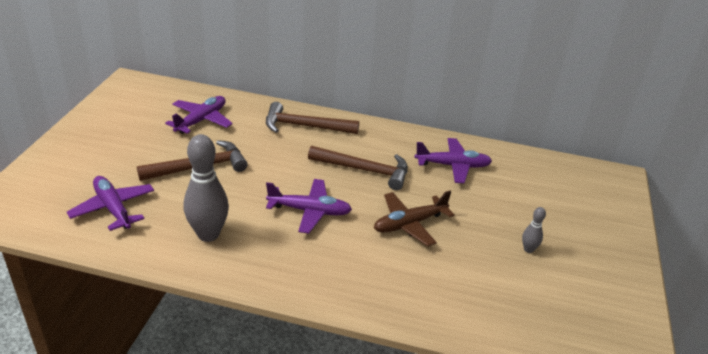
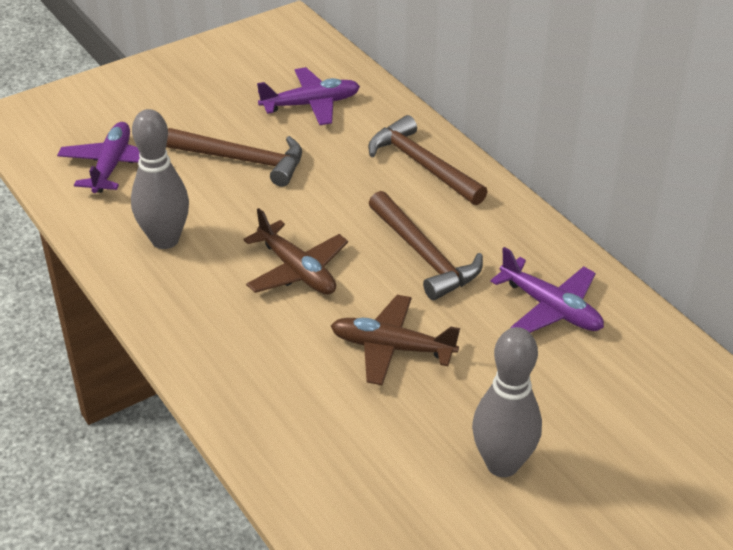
camera: 45 degrees right, 5 degrees up
purple plane [266,179,352,234] -> brown plane [243,208,348,294]
grey bowling pin [522,207,546,253] -> grey bowling pin [472,327,542,477], size x2.14

